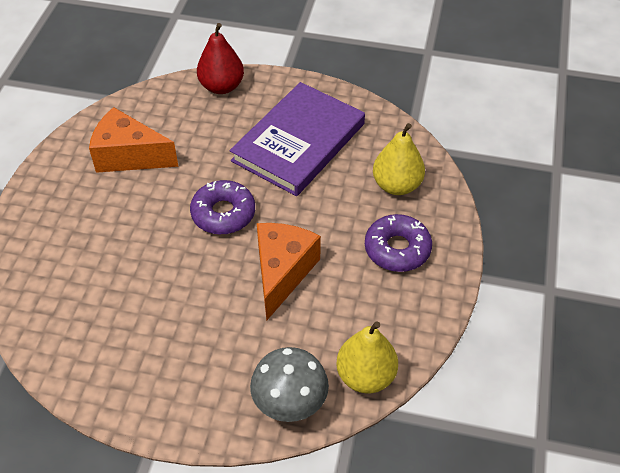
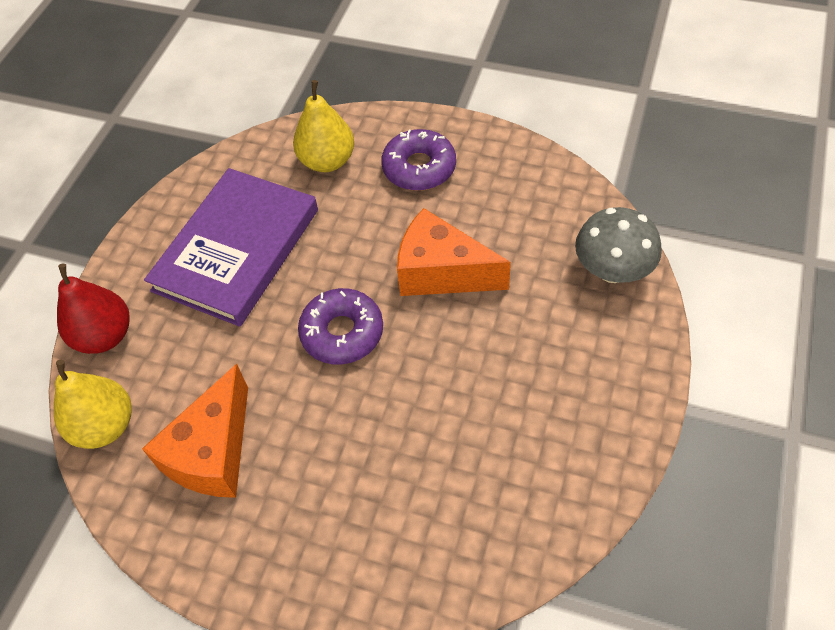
camera: 80 degrees left, 5 degrees up
purple book [230,82,365,196] -> purple book turned 75 degrees clockwise [144,168,318,327]
yellow pear [336,321,398,393] -> yellow pear moved to [54,360,132,449]

